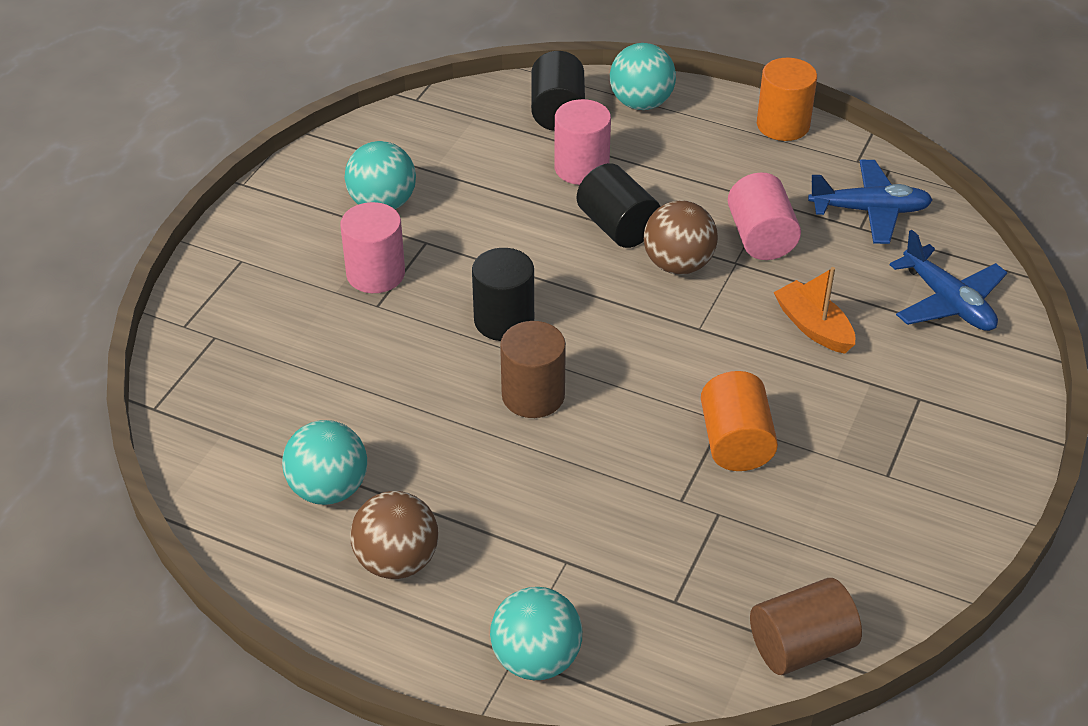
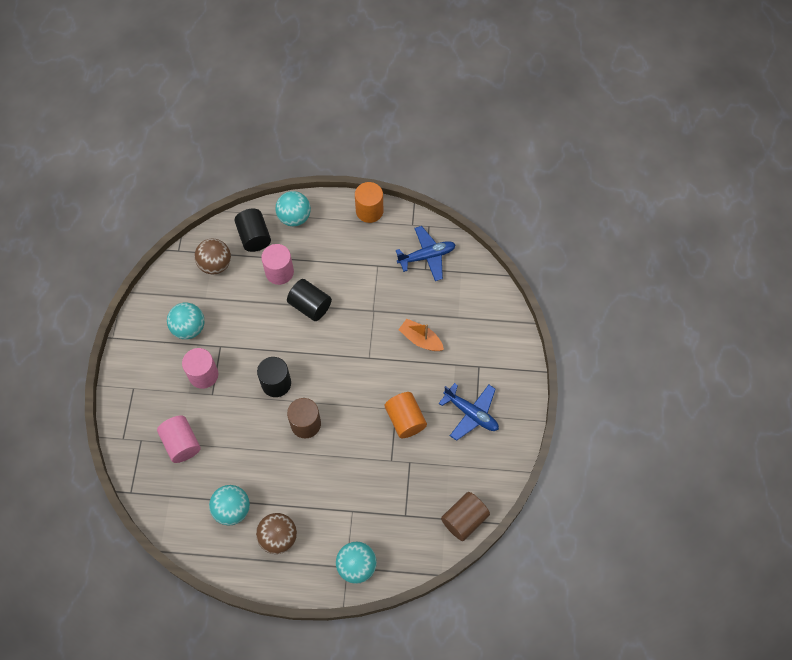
camera: 20 degrees left, 20 degrees up
brown ball [644,200,718,274] -> brown ball moved to [194,239,231,274]
pink cylinder [728,172,801,260] -> pink cylinder moved to [157,415,201,463]
blue plane [890,230,1008,331] -> blue plane moved to [439,383,499,441]

